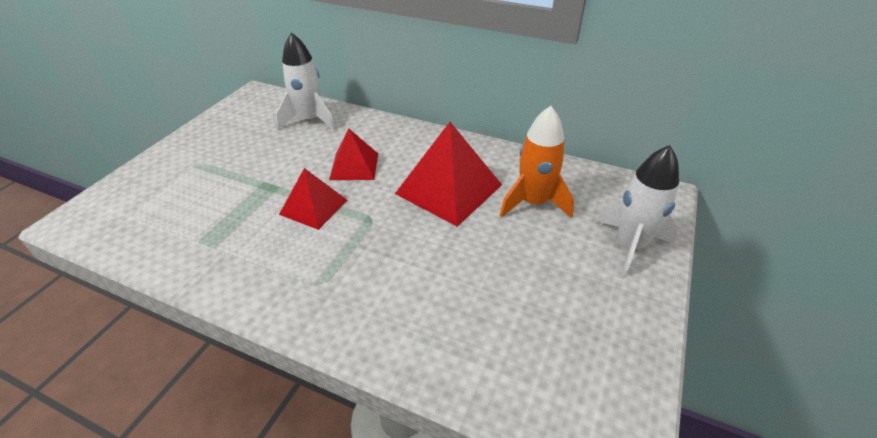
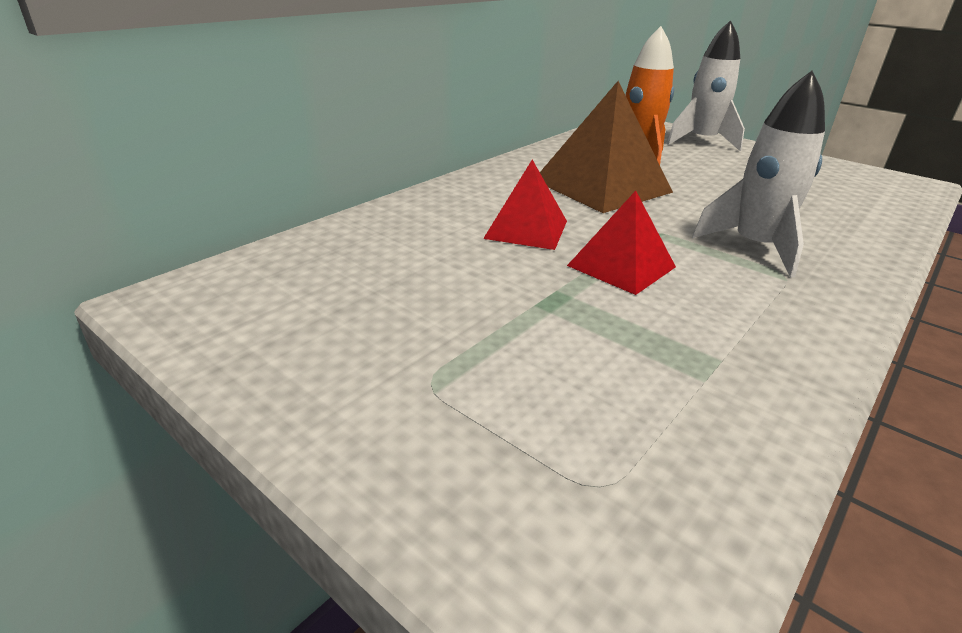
camera: 75 degrees left, 10 degrees down
white rocket [276,32,336,131] -> white rocket moved to [692,71,825,277]
red pyramid [395,122,502,227] -> brown pyramid [540,81,673,213]

